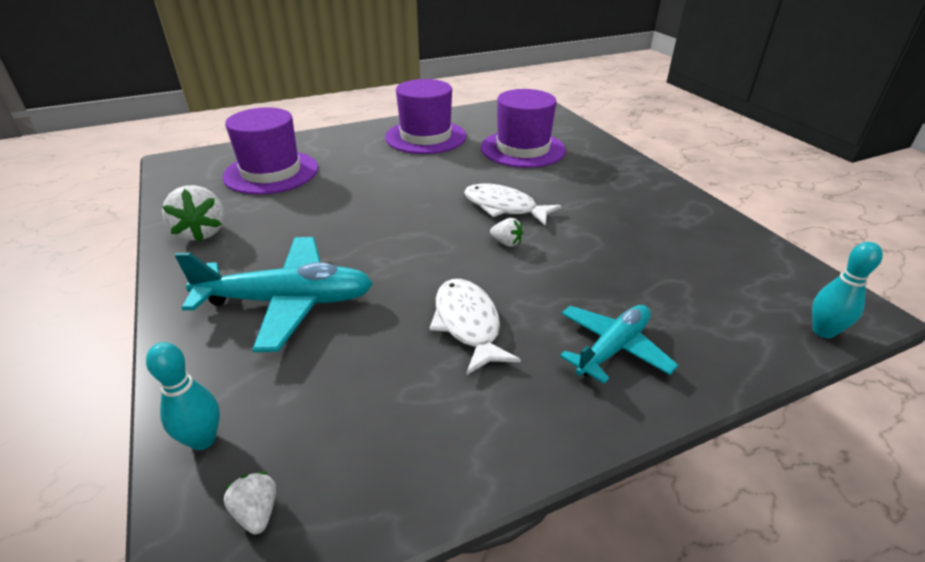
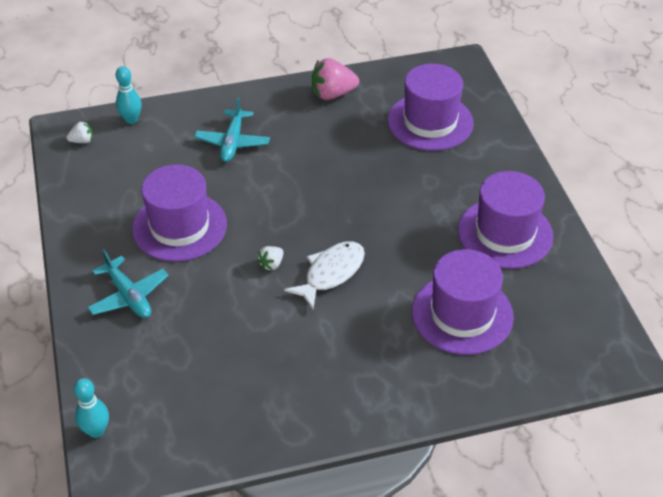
camera: 100 degrees right, 10 degrees up
white strawberry [162,185,224,242] -> pink strawberry [312,58,359,100]
turquoise plane [174,237,373,352] -> turquoise plane [194,97,270,162], size x0.64
white fish [429,279,521,375] -> purple hat [132,164,227,262]

